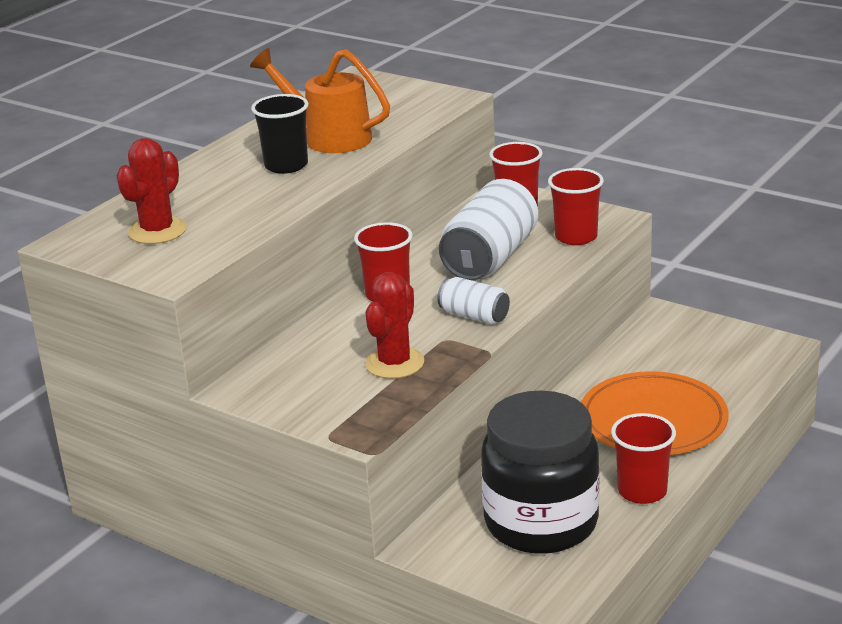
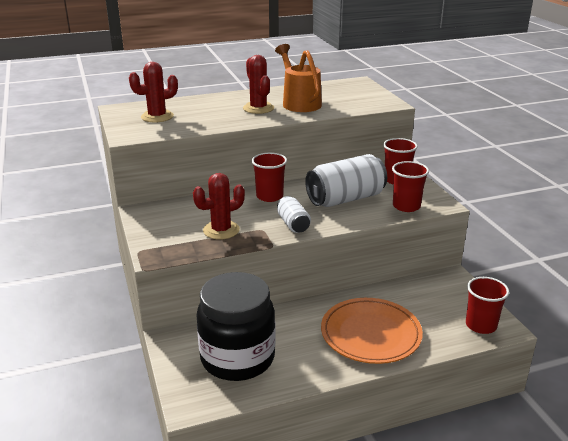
camera: 35 degrees right, 0 degrees up
black cup [251,94,309,174] -> red cactus [243,55,274,114]
red cup [611,413,676,504] -> red cup moved to [466,277,509,334]

